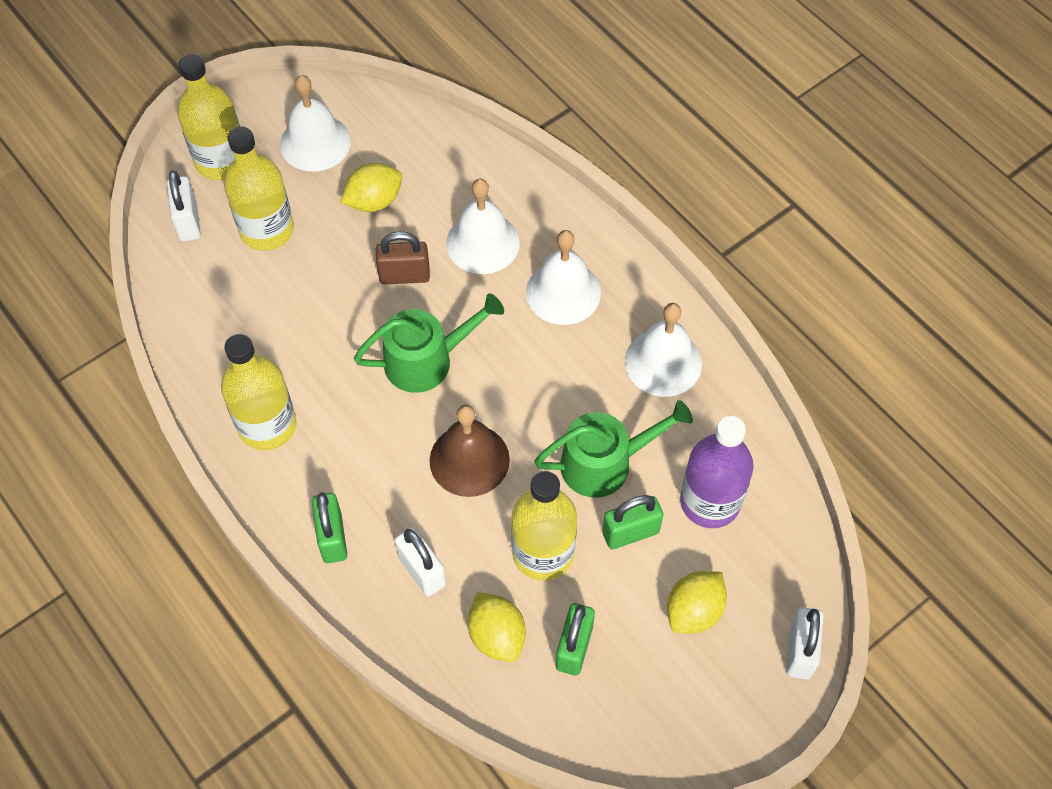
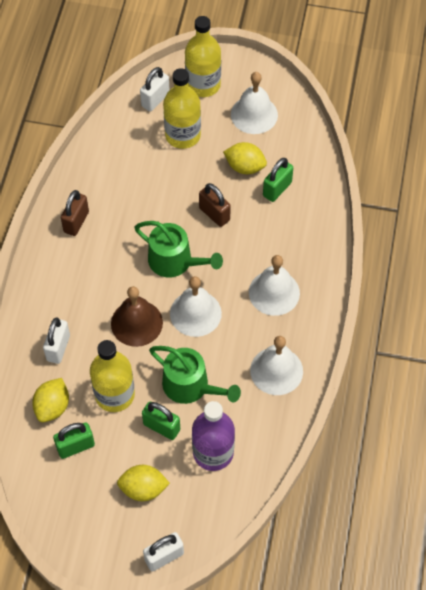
camera: 50 degrees right, 0 degrees up
yellow bottle [221,334,296,450] -> brown padlock [61,190,89,236]
green padlock [312,492,347,563] -> green padlock moved to [263,158,293,202]
white bell [446,179,520,274] -> white bell moved to [170,276,222,337]

